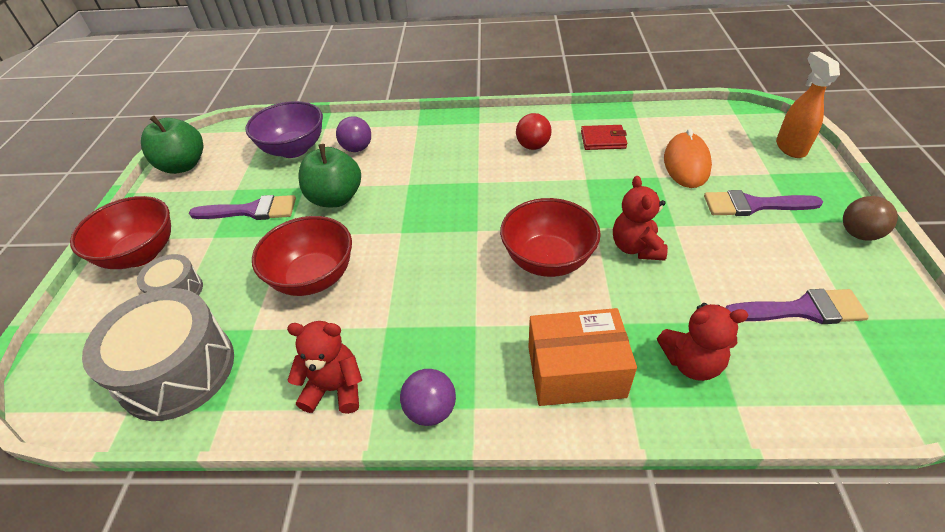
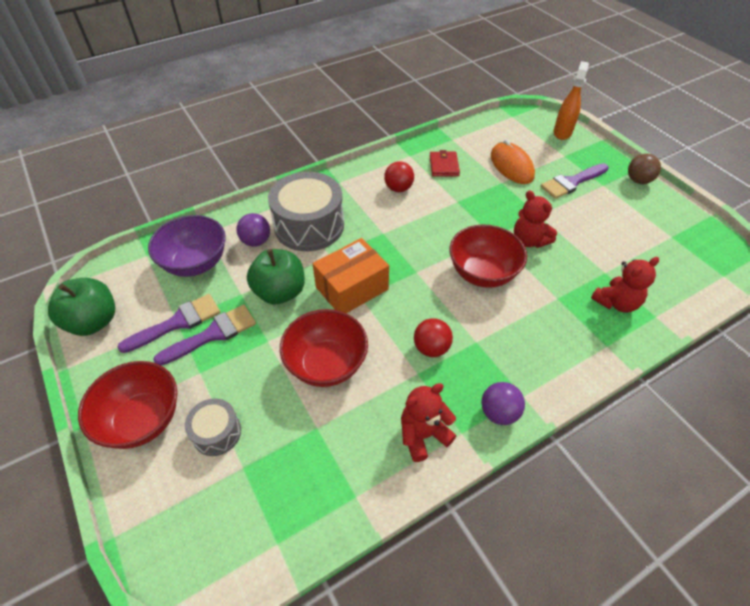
camera: 35 degrees left, 5 degrees up
grey drum [82,288,234,421] -> grey drum moved to [268,172,344,251]
orange box [528,308,637,406] -> orange box moved to [313,238,389,313]
red wallet [581,125,627,150] -> red wallet turned 60 degrees counterclockwise [430,150,460,177]
purple brush [726,289,869,324] -> purple brush moved to [117,294,220,353]
orange spray bottle [776,51,840,158] -> orange spray bottle turned 60 degrees clockwise [554,61,589,140]
none -> red ball [414,318,453,357]

